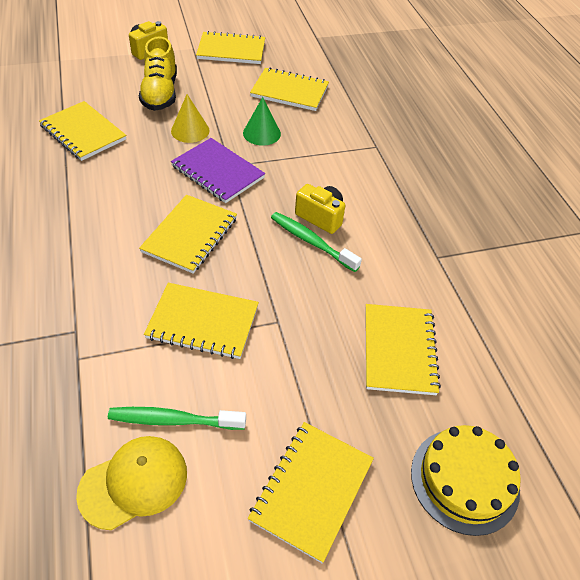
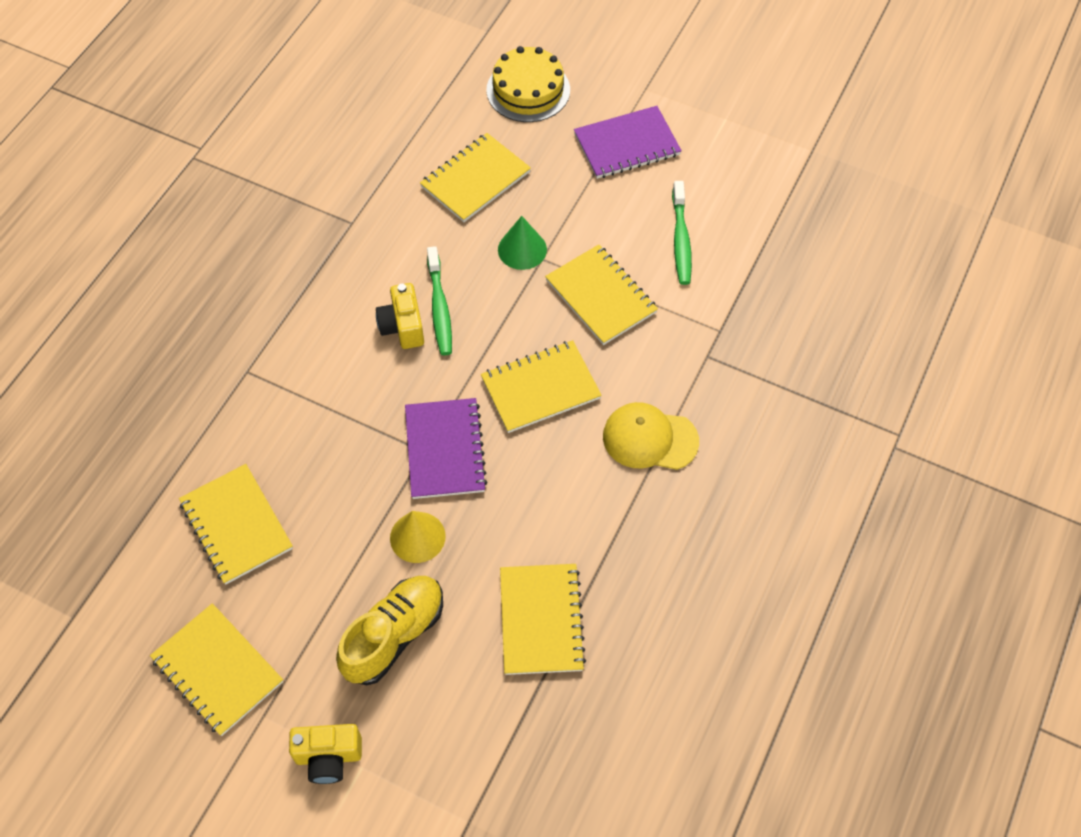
camera: 135 degrees left, 10 degrees up
yellow cap [76,436,187,530] -> yellow cap moved to [603,402,699,470]
green toothbrush [108,407,246,430] -> green toothbrush turned 45 degrees clockwise [672,181,692,285]
green cone [243,97,281,146] -> green cone moved to [498,216,547,270]
yellow notebook [248,422,374,563] -> purple notebook [574,106,682,179]

